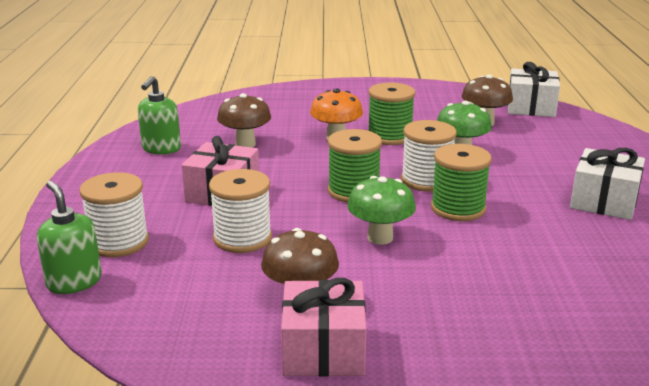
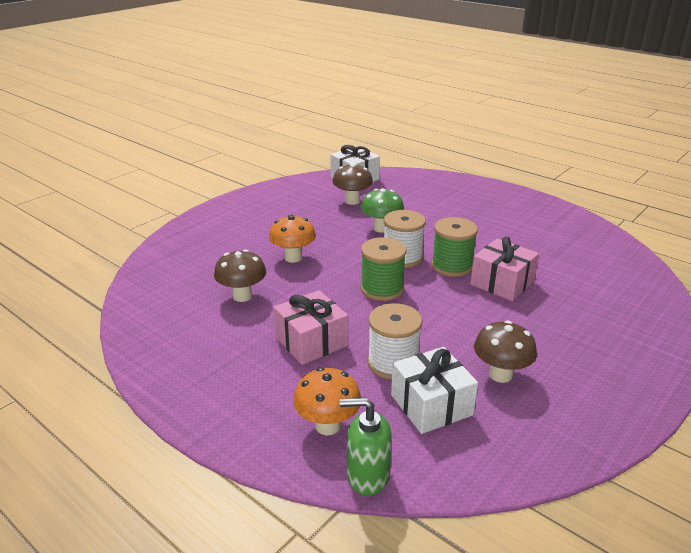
camera: 50 degrees left, 5 degrees up
white spool [80,172,149,257] -> orange mushroom [293,367,361,435]
green soap dispenser [138,76,181,154] -> none
pink gift [281,278,366,377] -> pink gift moved to [470,237,539,301]
green mushroom [347,176,416,245] -> none
green spool [368,82,415,145] -> none
white gift [570,148,645,220] -> white gift moved to [391,347,478,434]

